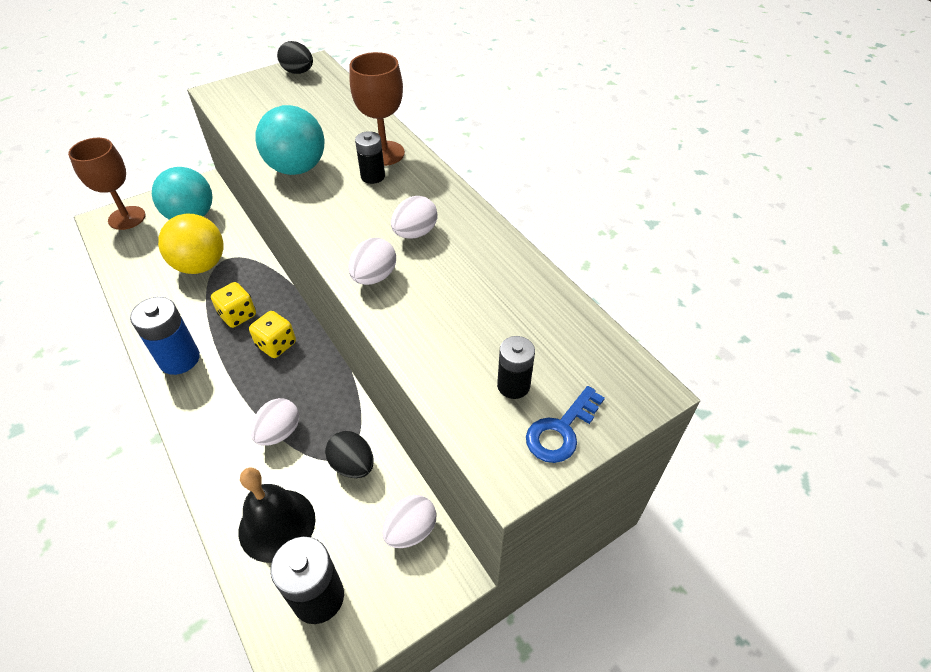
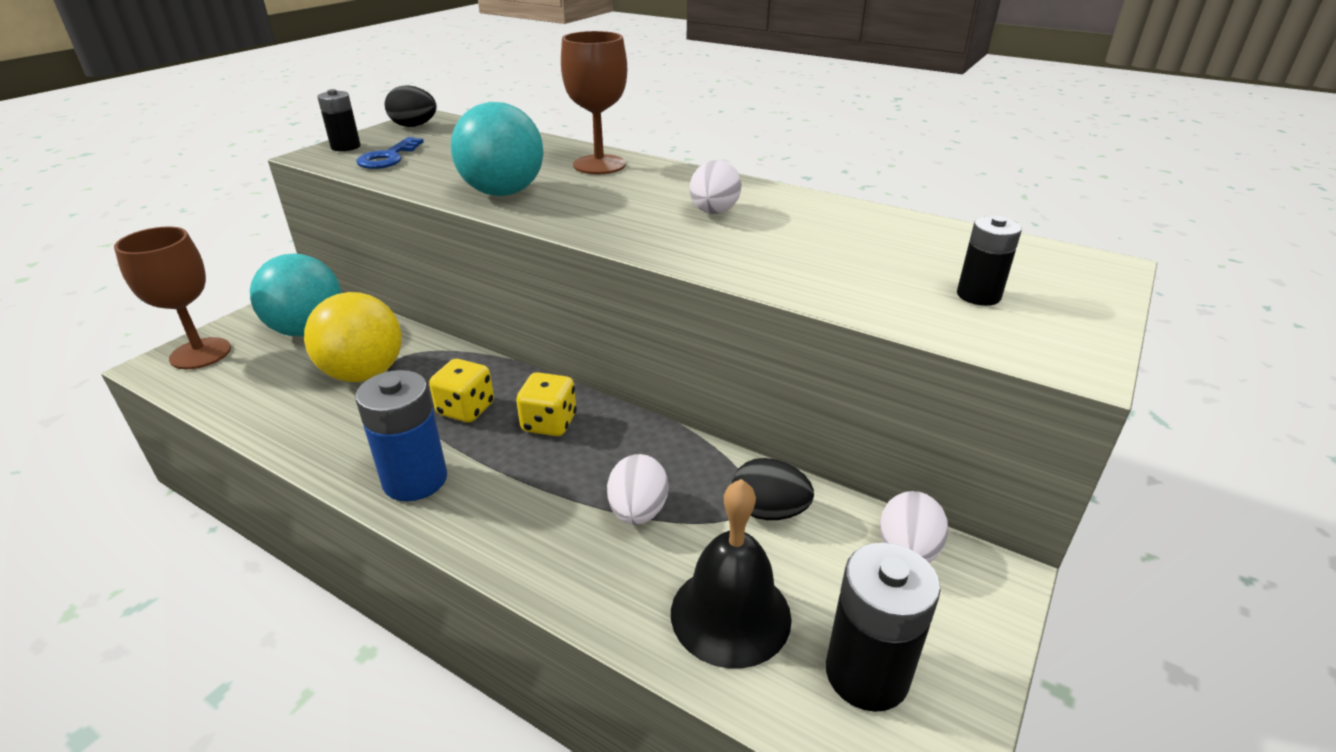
camera: 25 degrees left, 15 degrees down
white egg [348,238,396,285] -> none
black battery [355,131,385,184] -> black battery moved to [317,89,361,151]
blue key [526,386,605,463] -> blue key moved to [356,137,424,169]

